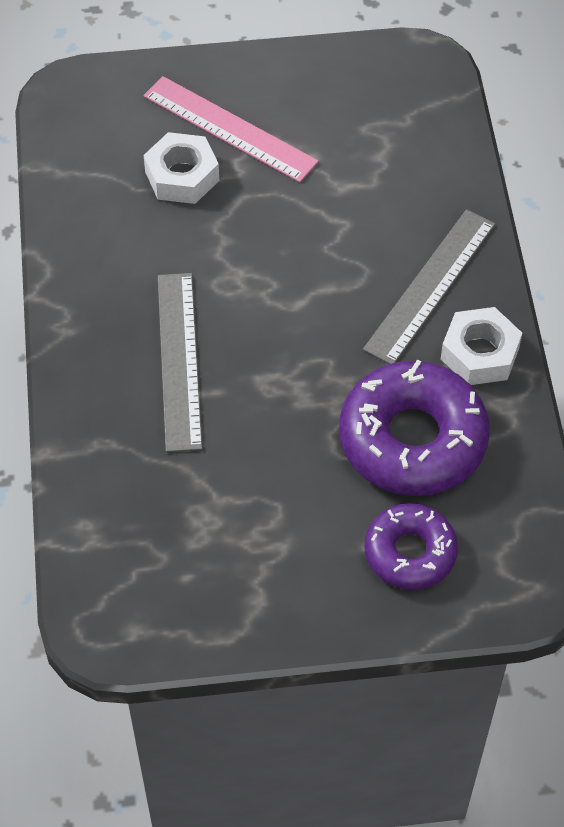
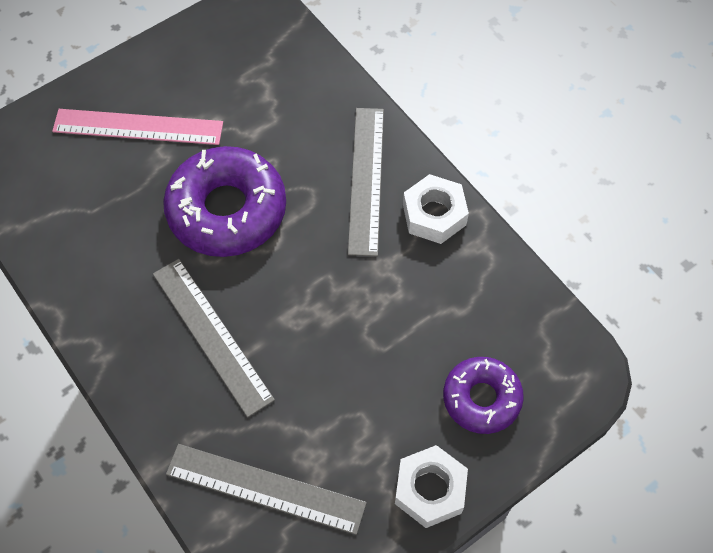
camera: 30 degrees left, 5 degrees up
white nut [144,132,219,204] -> white nut moved to [395,445,468,528]
purple donut [339,360,490,496] -> purple donut moved to [163,146,286,257]
none -> grey ruler [166,444,367,535]

